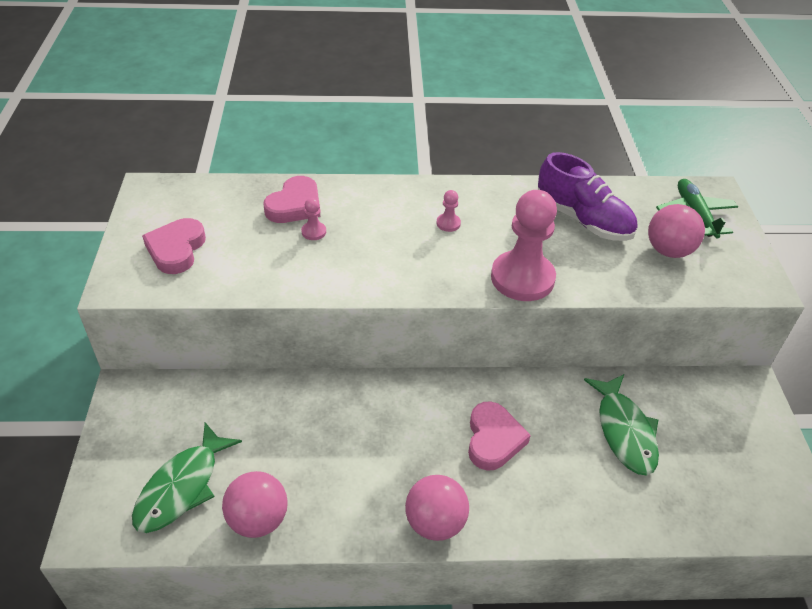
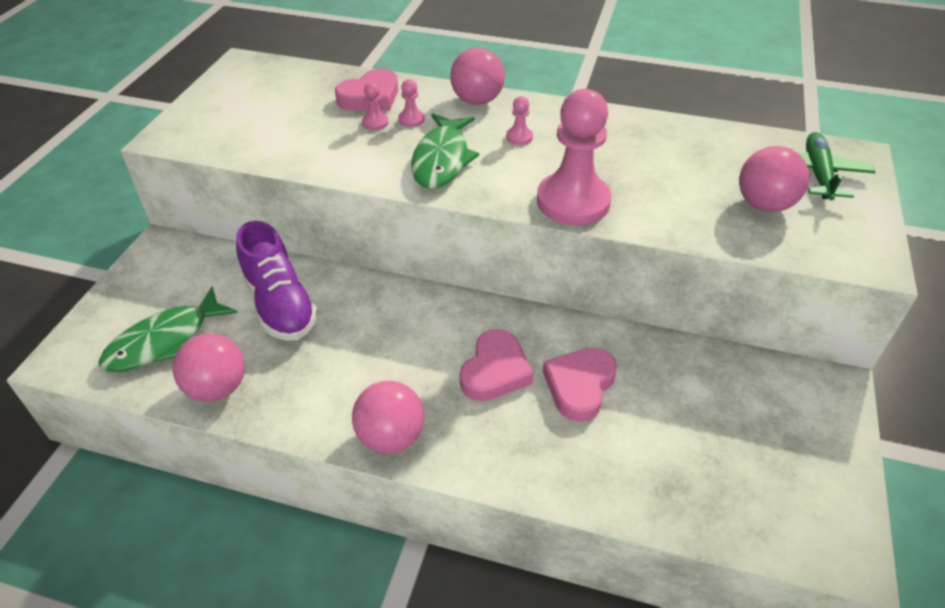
camera: 20 degrees right, 0 degrees up
pink heart [142,218,206,274] -> pink heart moved to [543,348,617,422]
purple shoe [538,152,637,241] -> purple shoe moved to [236,221,318,341]
green fish [584,374,659,476] -> green fish moved to [411,113,479,189]
none -> pink pawn [398,79,425,127]
none -> pink ball [450,48,505,105]

